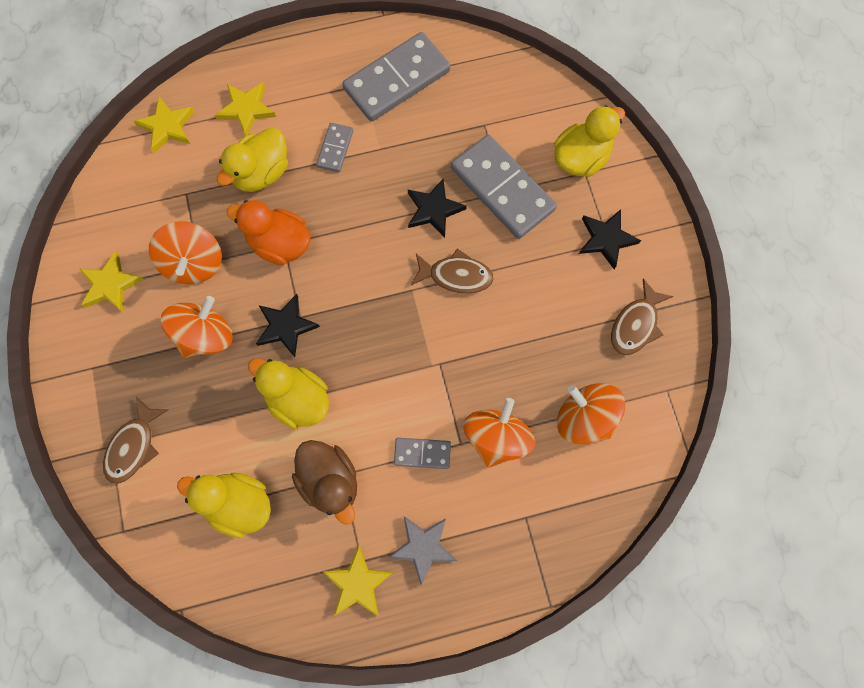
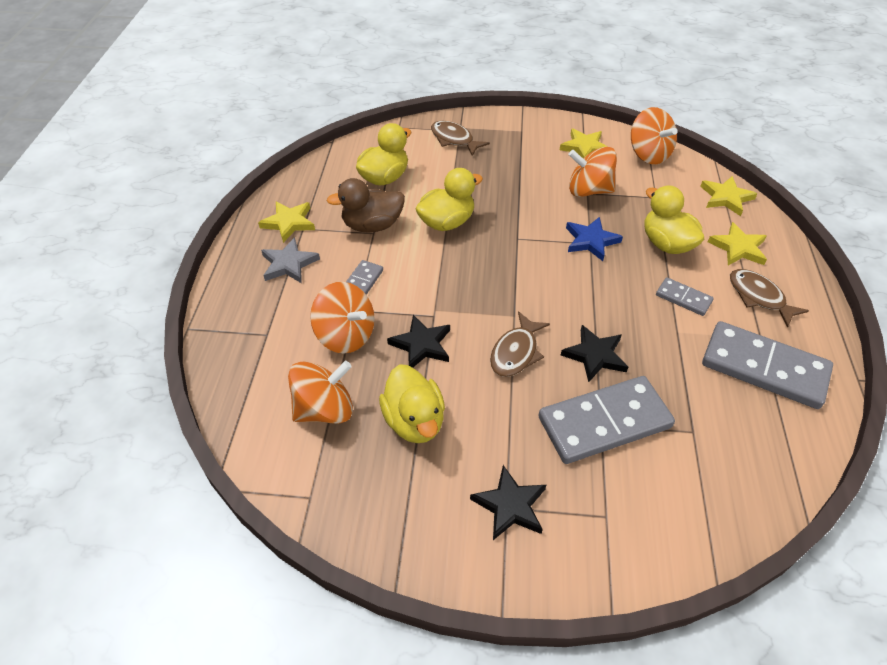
camera: 110 degrees right, 25 degrees down
orange spinning top [161,296,233,358] -> orange spinning top moved to [631,107,678,164]
orange duck [227,200,311,265] -> blue star [566,217,623,261]
black star [256,294,320,357] -> black star moved to [387,315,450,368]
grey domino [342,32,450,122] -> grey domino turned 45 degrees counterclockwise [702,321,833,409]
yellow duck [554,105,625,177] -> yellow duck moved to [379,364,445,443]
brown fish [611,279,673,355] -> brown fish moved to [730,269,809,328]

